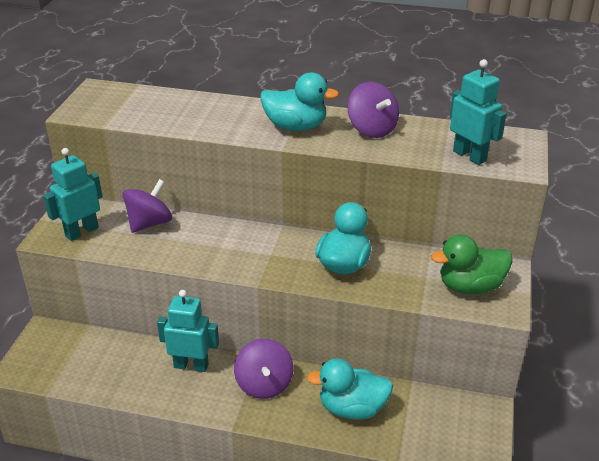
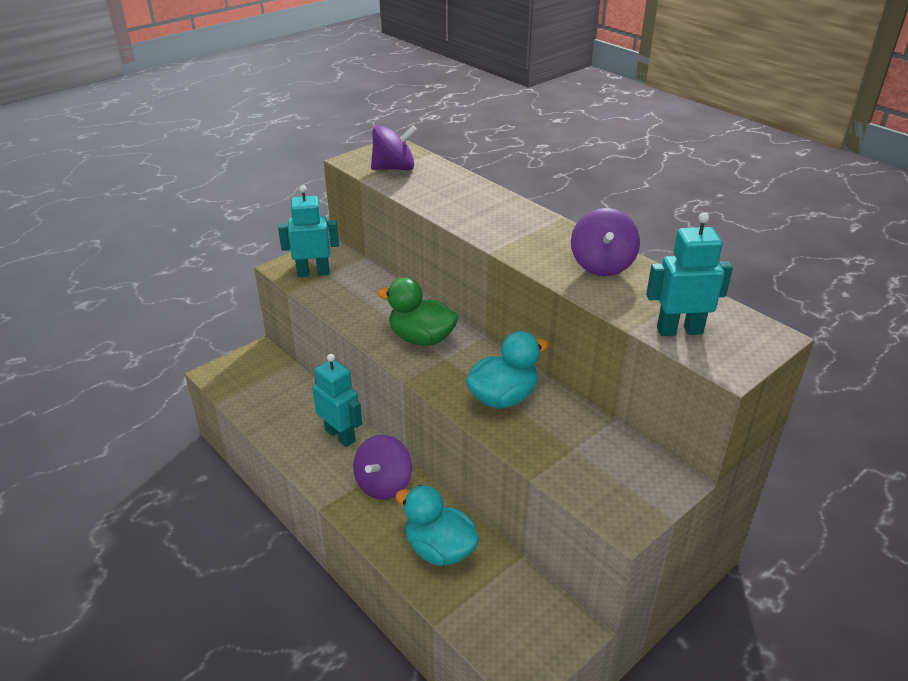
camera: 35 degrees right, 0 degrees up
purple spinning top [122,179,172,233] -> purple spinning top moved to [371,125,417,170]
turquoise duck [260,73,339,131] -> none
green duck [431,234,513,294] -> green duck moved to [377,278,459,346]
turquoise robot [450,59,507,165] -> turquoise robot turned 90 degrees counterclockwise [646,213,733,336]

